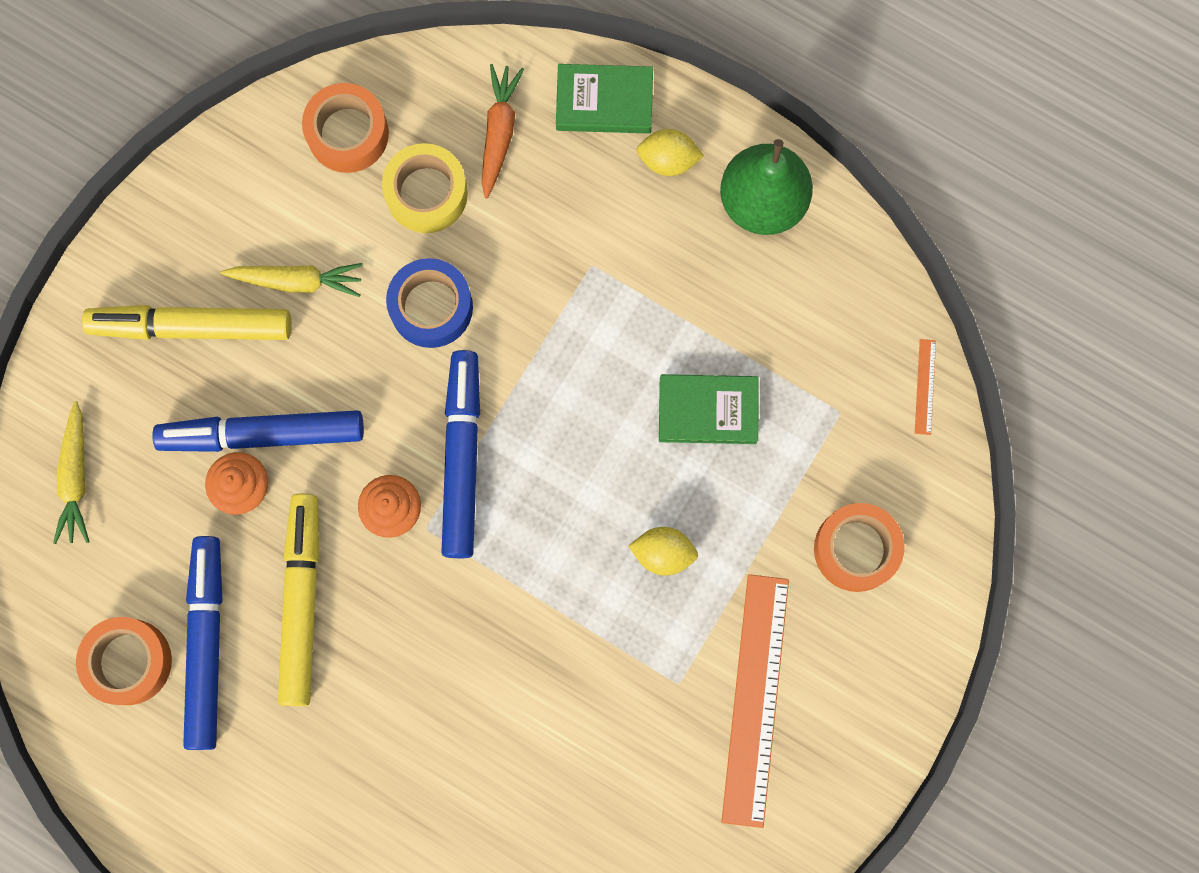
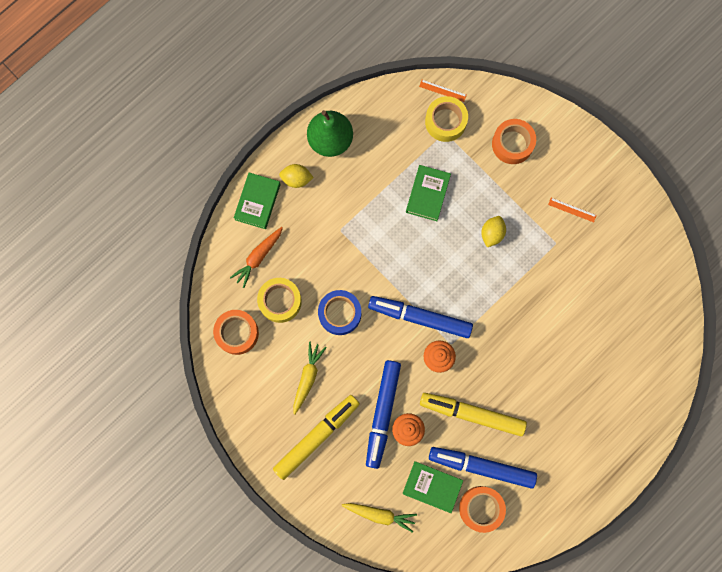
camera: 75 degrees left, 0 degrees up
yellow marker [82,305,292,340] -> yellow marker turned 150 degrees counterclockwise [273,395,360,480]
orange carrot [482,64,524,198] -> orange carrot turned 75 degrees counterclockwise [230,227,283,288]
yellow lemon [636,129,704,176] -> yellow lemon turned 75 degrees clockwise [279,164,314,188]
orange ruler [721,574,789,828] -> orange ruler [548,198,597,222], size x0.40
none -> green book [403,461,463,513]
none -> yellow tape [425,96,468,142]

